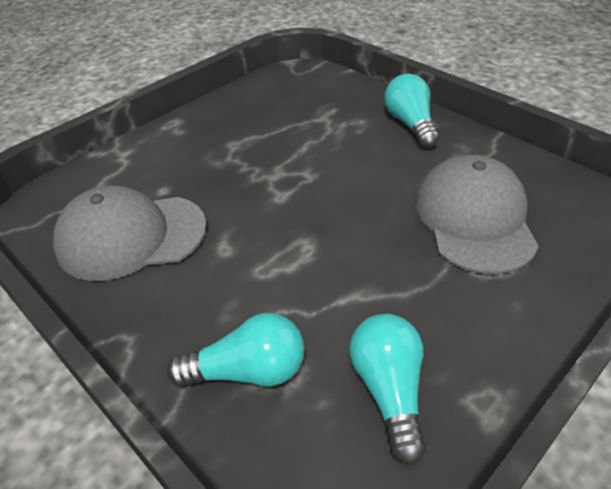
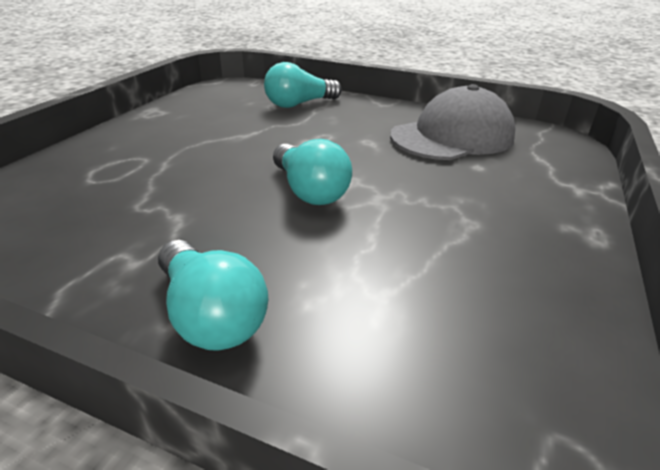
camera: 155 degrees right, 10 degrees down
turquoise light bulb [349,314,426,465] -> turquoise light bulb moved to [273,139,352,205]
grey cap [415,155,539,274] -> none

